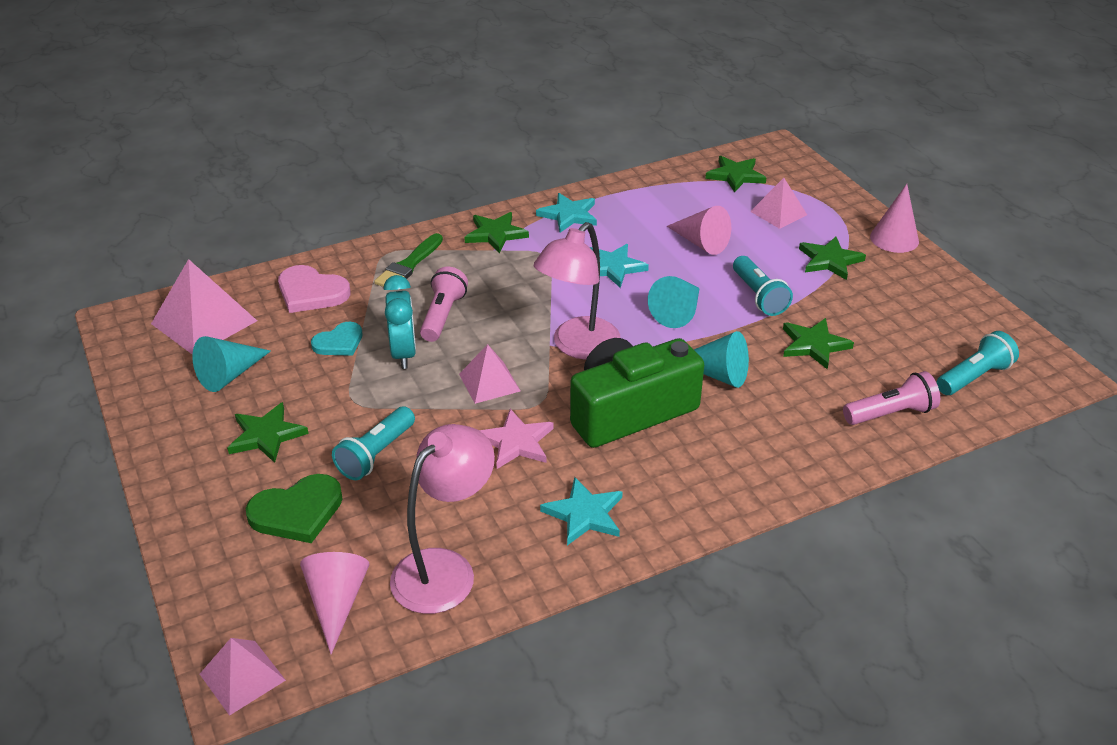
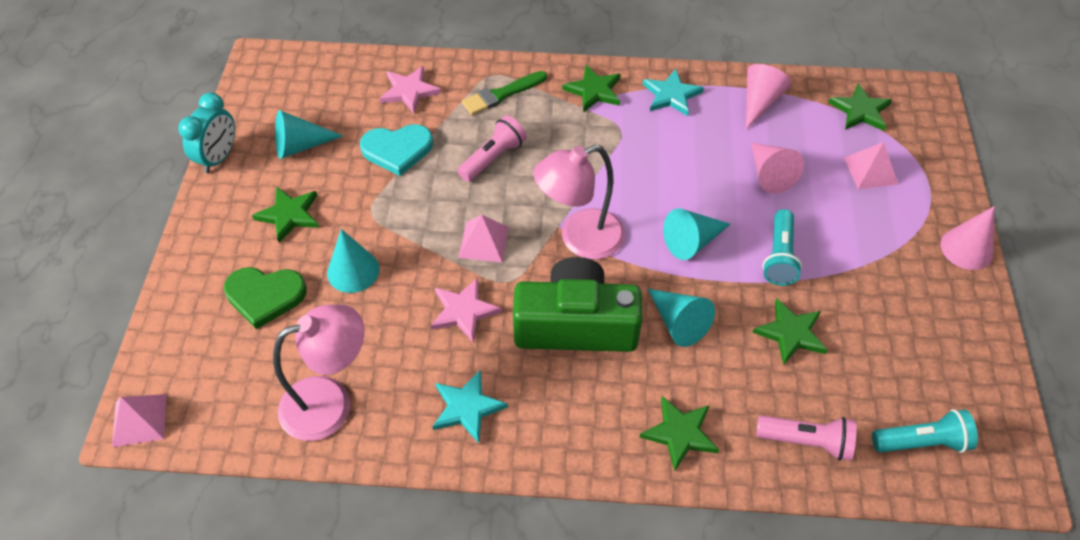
camera: 30 degrees right, 15 degrees up
pink pyramid [151,259,257,355] -> none
pink heart [278,265,351,313] -> pink star [379,66,441,114]
pink cone [300,552,369,654] -> pink cone moved to [746,64,792,130]
turquoise heart [311,322,362,356] -> turquoise heart [360,124,433,176], size x1.51
turquoise flashlight [332,406,415,480] -> turquoise cone [327,229,380,293]
turquoise clock [383,275,416,369] -> turquoise clock moved to [178,92,235,173]
turquoise star [590,244,649,288] -> none
green star [799,237,866,280] -> green star moved to [640,396,719,472]

